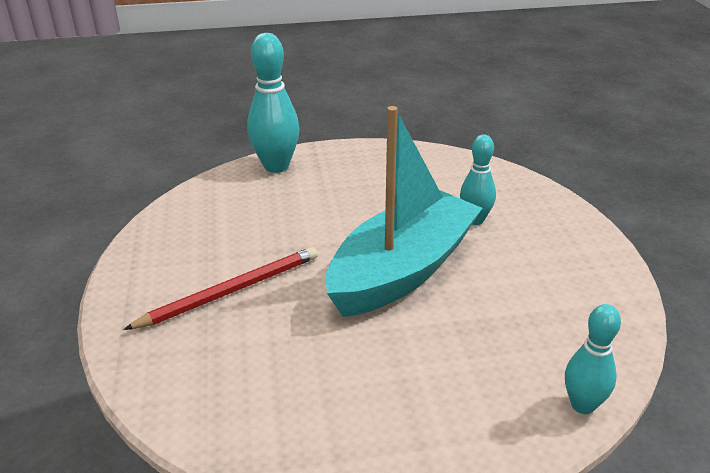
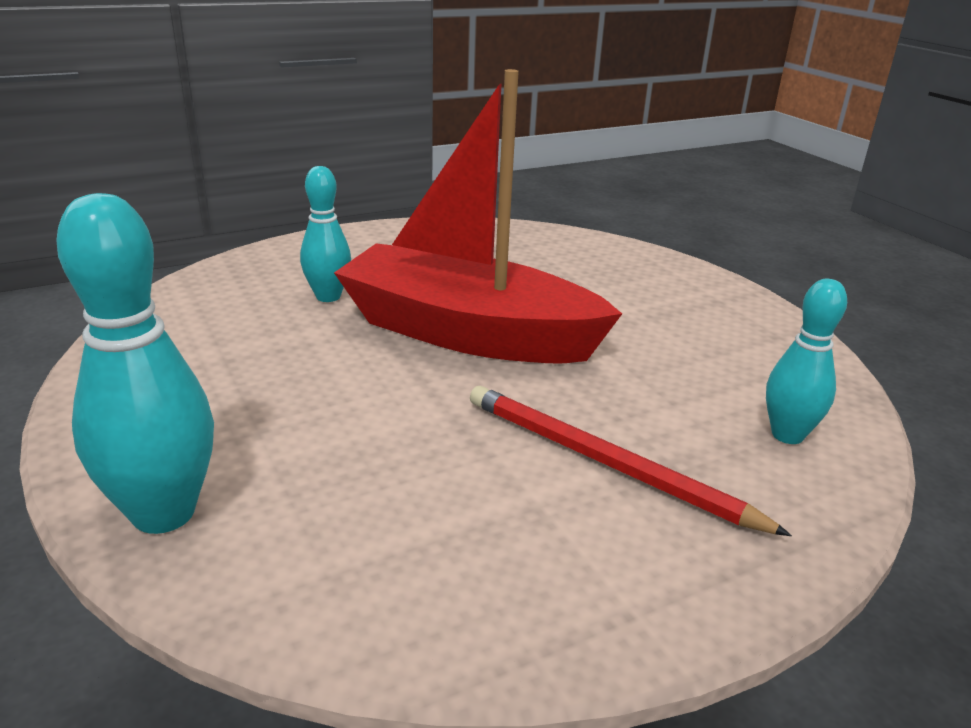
camera: 110 degrees left, 5 degrees down
turquoise boat [326,106,483,317] -> red boat [334,69,622,364]
turquoise bowling pin [565,304,621,414] -> turquoise bowling pin moved to [766,279,847,444]

